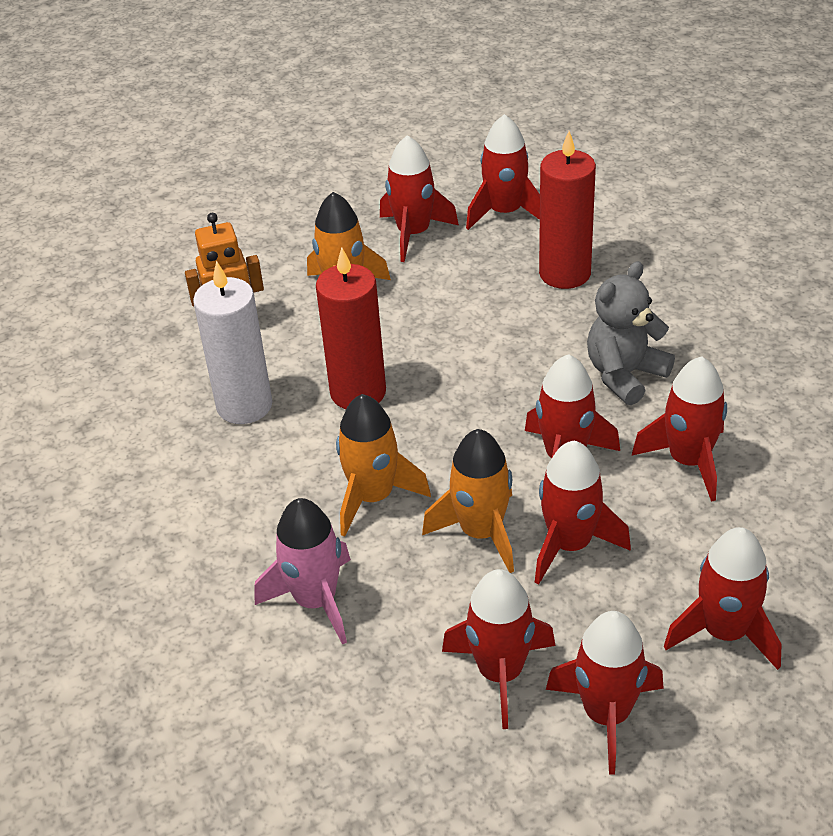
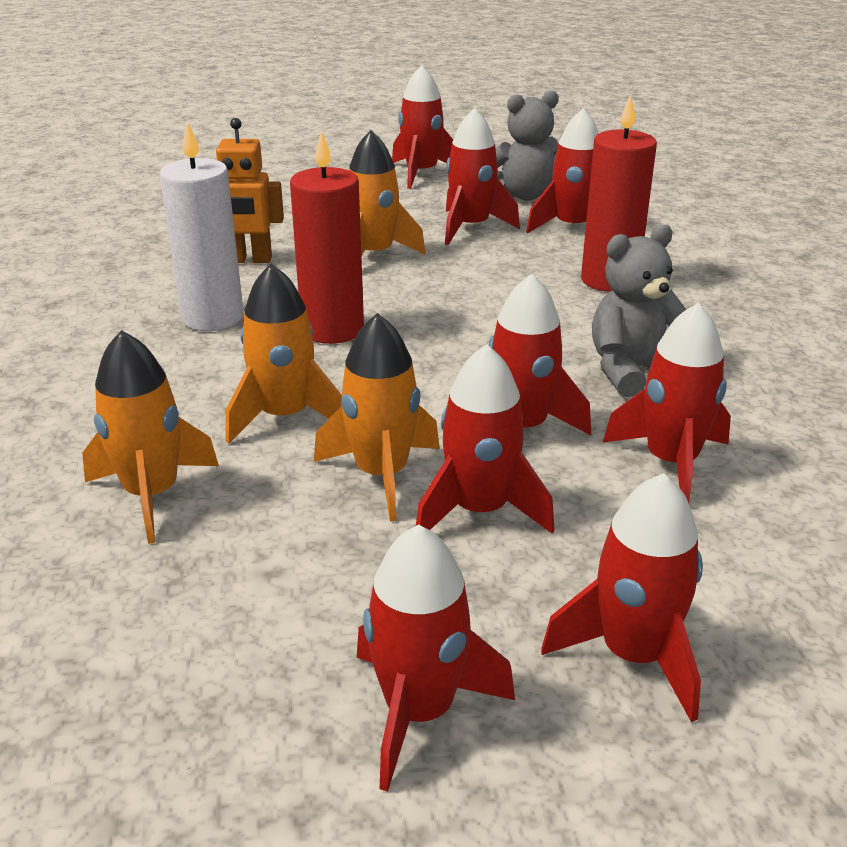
camera: 15 degrees right, 10 degrees down
pink rocket [255,498,351,645] -> orange rocket [82,330,219,544]
red rocket [442,569,555,729] -> red rocket moved to [392,65,453,189]
none -> grey teddy bear [496,90,559,200]

